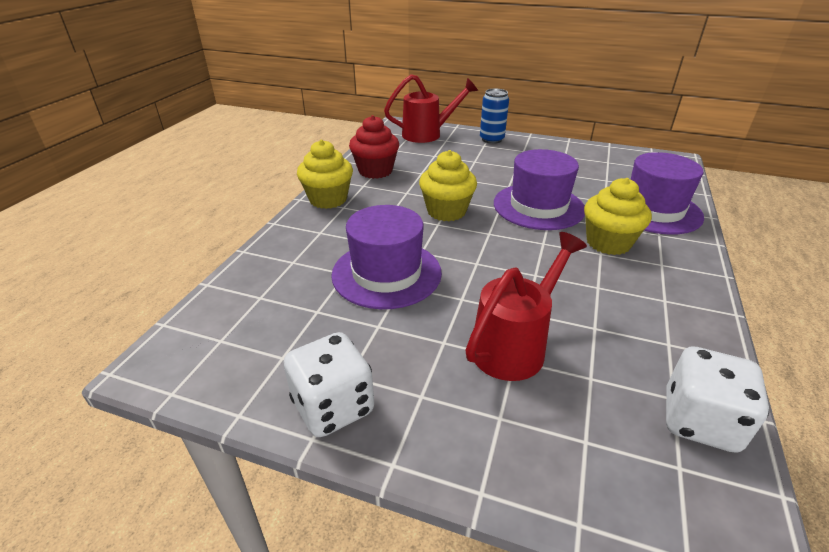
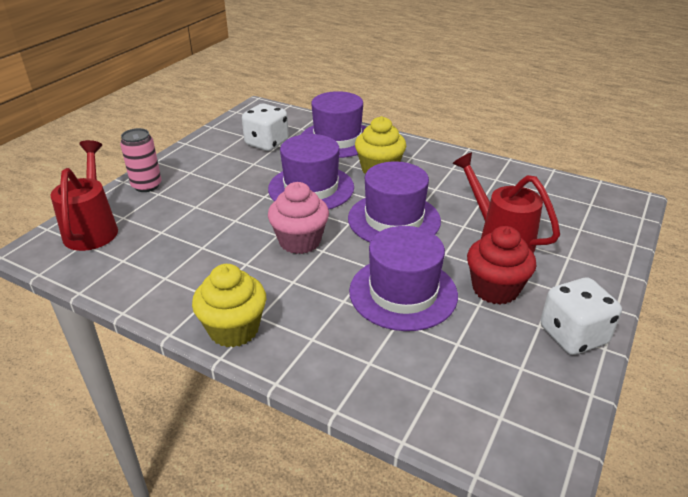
camera: 80 degrees left, 0 degrees up
red cupcake [349,115,399,179] -> red cupcake moved to [467,226,536,304]
yellow cupcake [419,150,477,221] -> pink cupcake [268,182,329,254]
blue can [480,89,509,144] -> pink can [120,128,162,192]
white dice [666,346,769,453] -> white dice moved to [242,103,289,151]
none -> purple hat [348,161,441,242]

